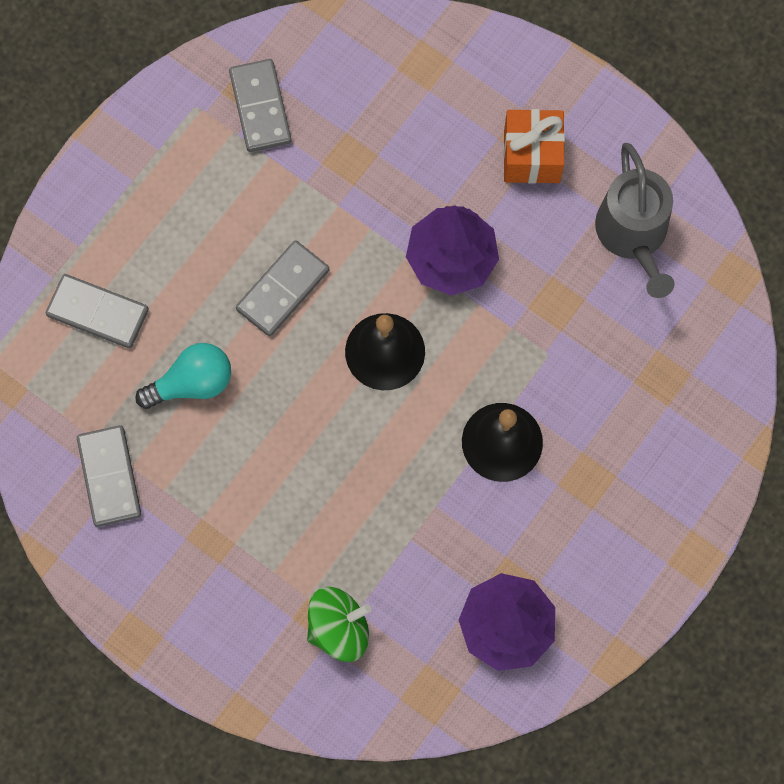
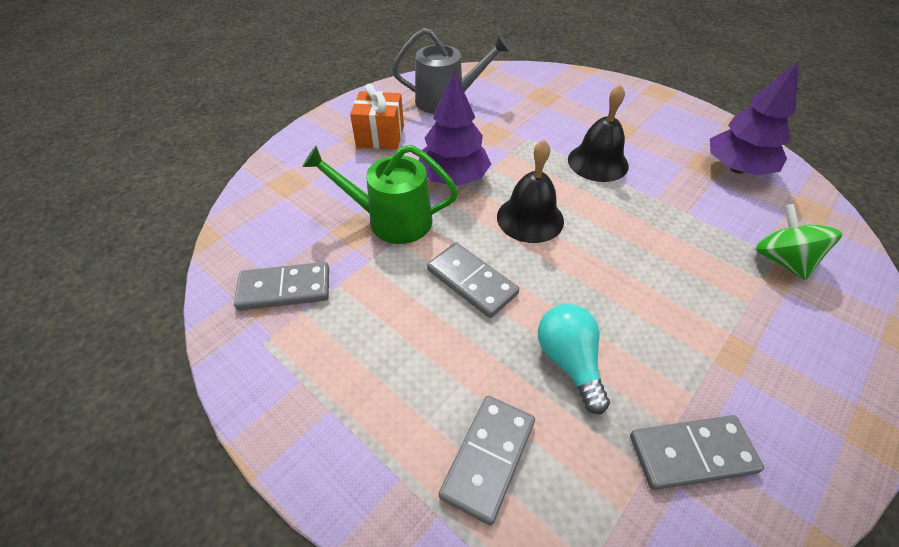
camera: 85 degrees left, 25 degrees down
none -> green watering can [302,145,458,244]

